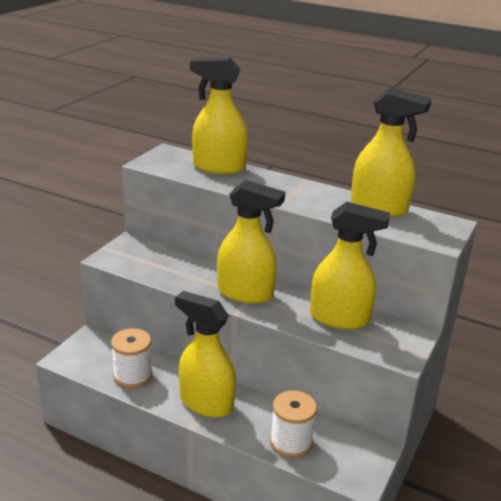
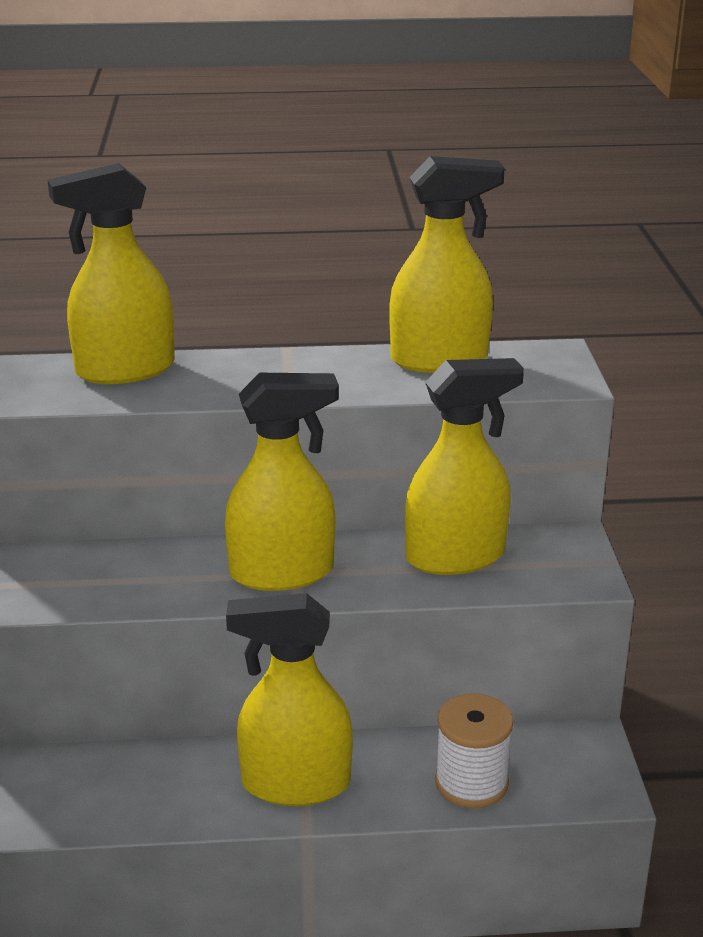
camera: 30 degrees left, 0 degrees up
white spool [111,328,152,388] -> none

